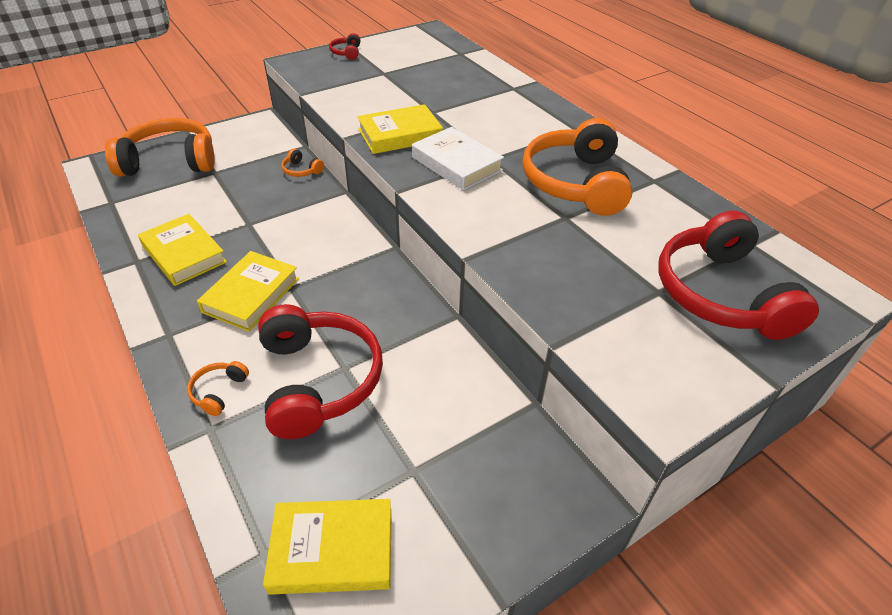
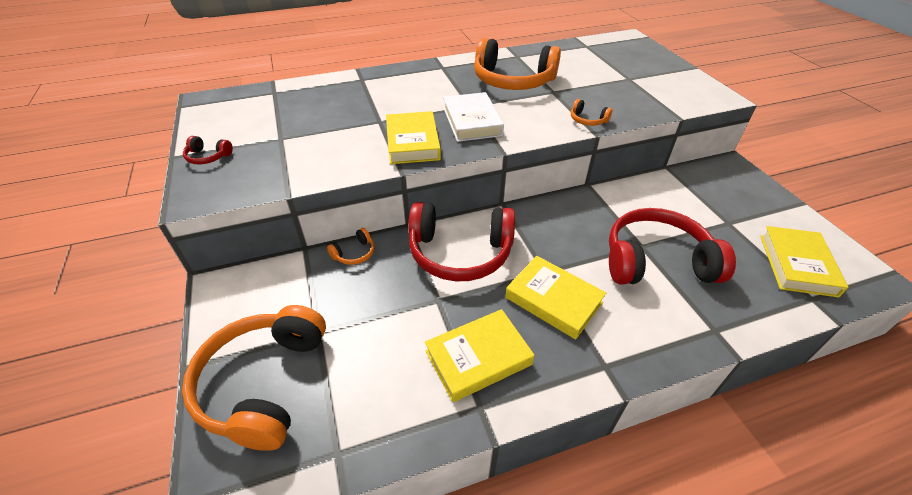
camera: 75 degrees left, 0 degrees up
orange headphones [187,361,249,416] -> orange headphones moved to [571,99,612,126]
white book [412,127,504,190] -> white book turned 75 degrees counterclockwise [443,92,504,142]
red headphones [658,211,819,340] -> red headphones moved to [409,202,515,281]

